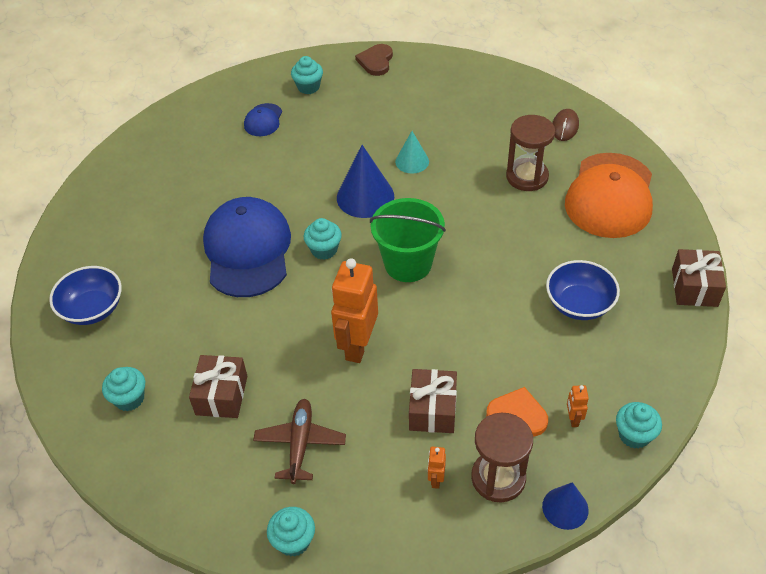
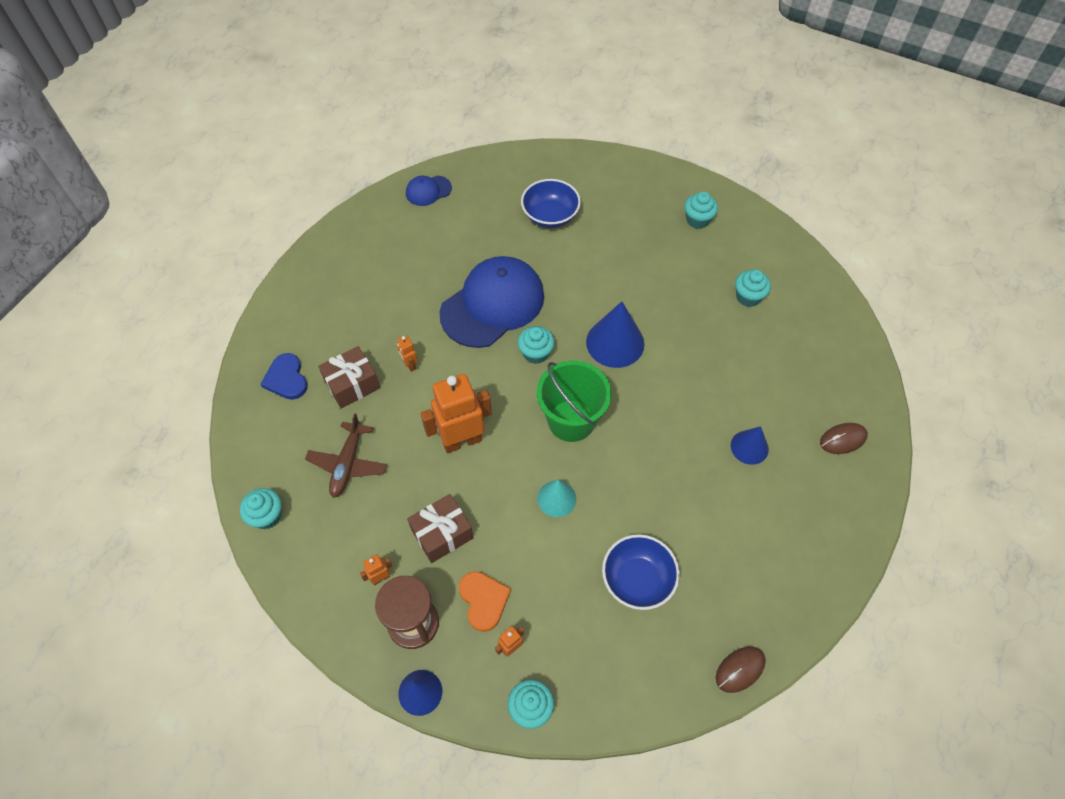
camera: 50 degrees right, 10 degrees up
blue bowl [49,266,122,325] -> blue bowl moved to [521,179,581,228]
turquoise cupcake [102,367,145,411] -> turquoise cupcake moved to [735,269,771,307]
blue cap [244,103,282,136] -> blue cap moved to [406,175,452,206]
brown plane [253,399,346,484] -> brown plane turned 135 degrees clockwise [305,413,387,498]
brown heart [355,44,393,76] -> none
turquoise cone [395,131,429,174] -> turquoise cone moved to [537,480,576,517]
brown hourglass [506,115,555,191] -> blue cone [731,426,769,465]
orange cap [565,153,653,238] -> none
brown gift [672,249,726,307] -> brown mouse [716,647,766,693]
none -> blue heart [260,353,308,400]
none -> orange robot [397,335,418,372]

